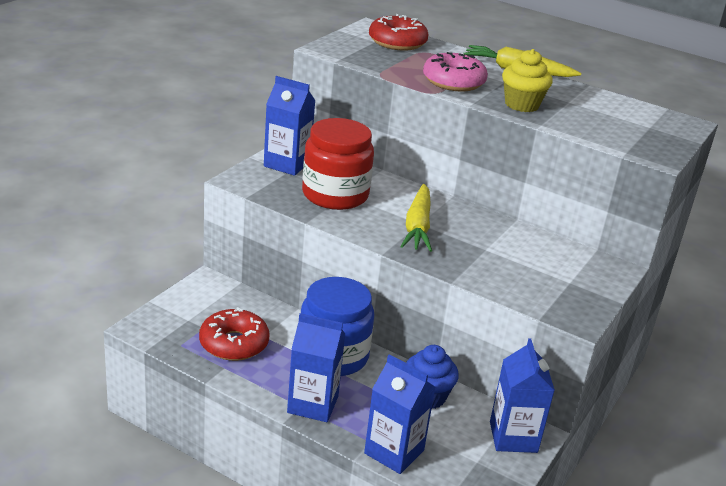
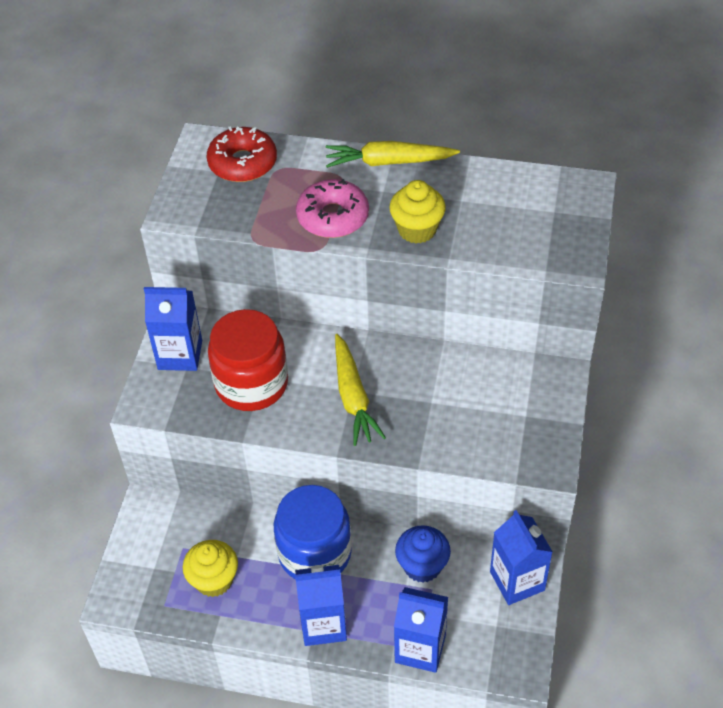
camera: 15 degrees left, 20 degrees up
red donut [199,307,269,361] -> yellow cupcake [183,540,238,597]

